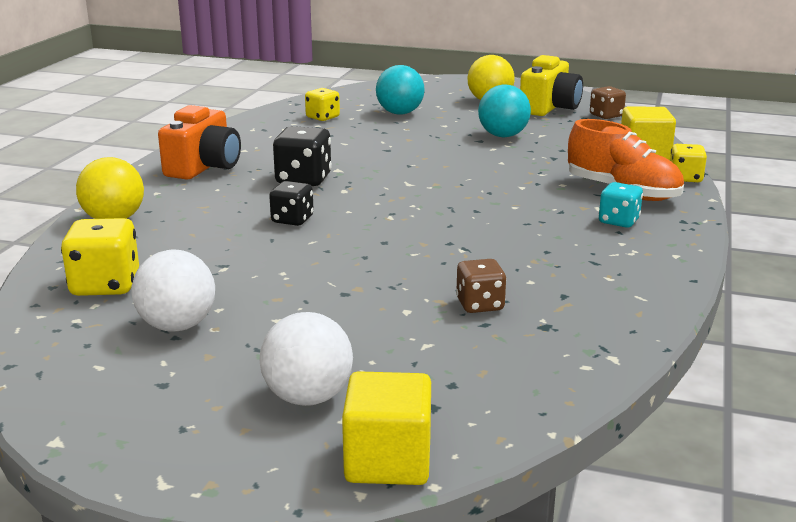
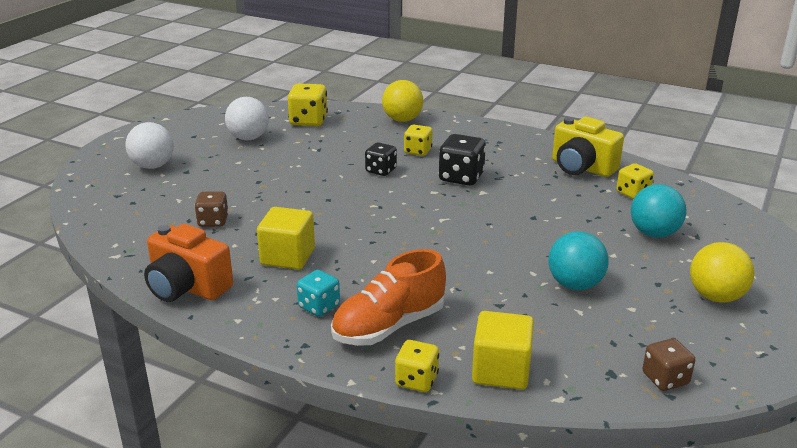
camera: 100 degrees right, 5 degrees up
orange camera [158,105,241,180] -> orange camera moved to [144,224,233,302]
yellow cube [342,371,431,485] -> yellow cube moved to [257,207,315,270]
yellow camera [520,55,583,116] -> yellow camera moved to [552,117,624,177]
none -> yellow dice [404,125,432,156]

